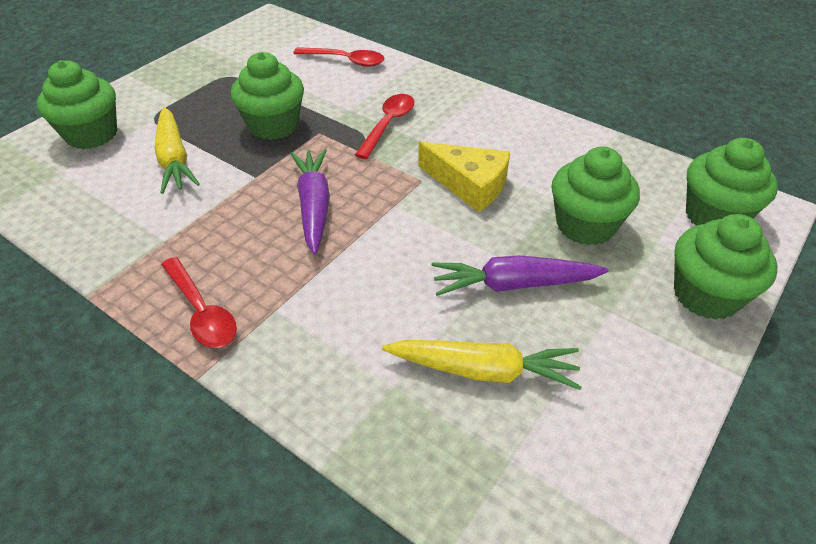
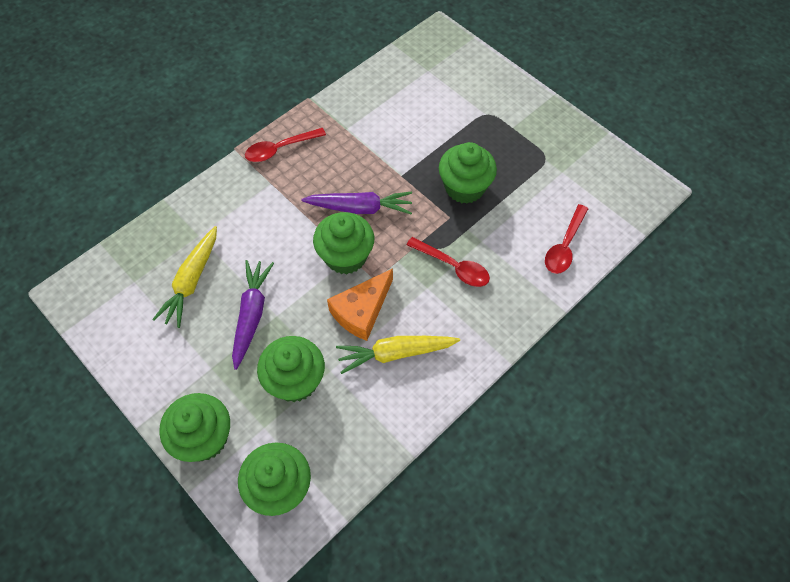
camera: 100 degrees right, 15 degrees up
green cupcake [37,60,117,149] -> green cupcake moved to [313,212,374,274]
yellow carrot [155,107,200,194] -> yellow carrot moved to [336,336,460,374]
yellow cheese [418,141,510,212] -> orange cheese [327,268,393,341]

